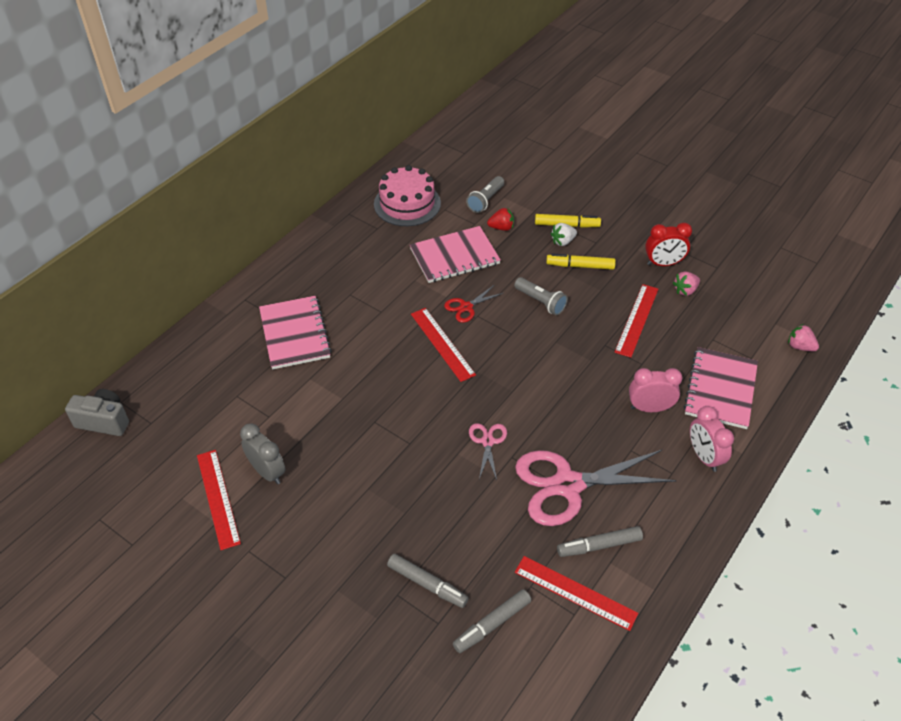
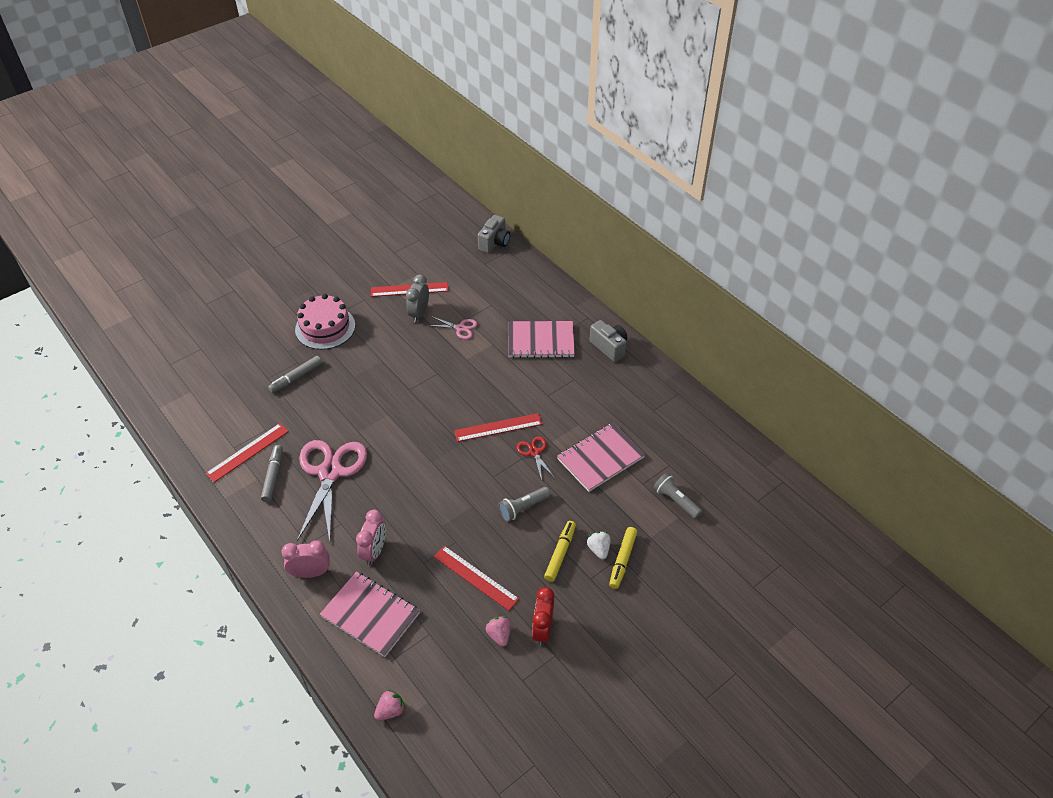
camera: 105 degrees right, 0 degrees up
grey clock [240,424,285,484] -> grey clock turned 135 degrees clockwise [406,274,429,323]
pink cake [374,165,441,226] -> pink cake moved to [295,294,355,350]
pink notebook [410,226,501,283] -> pink notebook turned 60 degrees clockwise [557,423,646,492]
grey marker [453,589,532,653] -> none
pink scissors [469,423,507,480] -> pink scissors moved to [427,316,478,339]
red strawberry [487,208,514,231] -> none
none -> grey camera [590,320,627,362]

